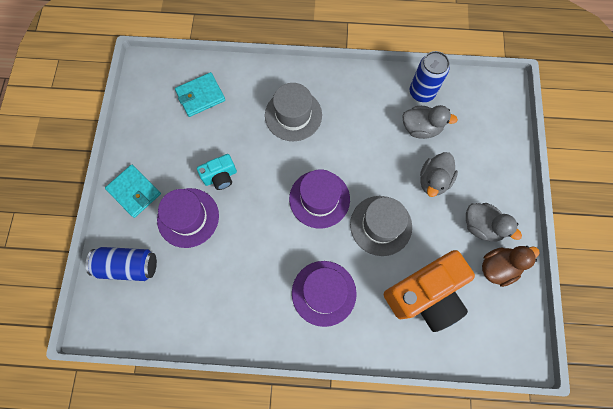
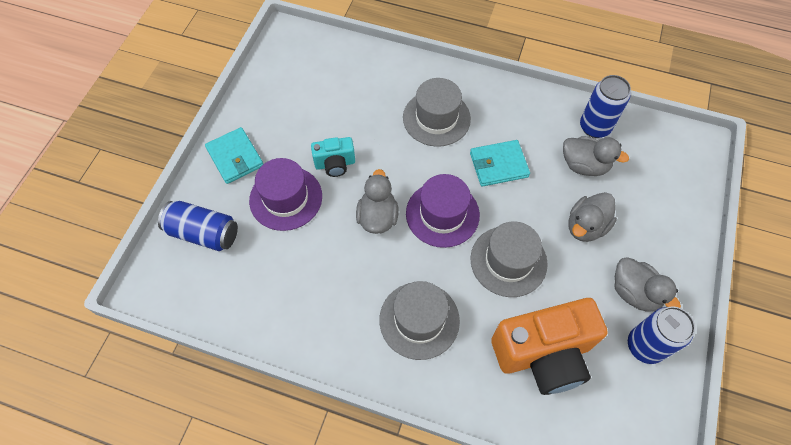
camera: 15 degrees right, 10 degrees down
turquoise wallet [175,72,225,117] -> turquoise wallet moved to [470,140,530,187]
purple hat [292,261,357,327] -> grey hat [379,281,460,360]
brown duck [482,246,540,287] -> blue can [628,306,695,364]
none -> grey duck [356,169,399,234]

